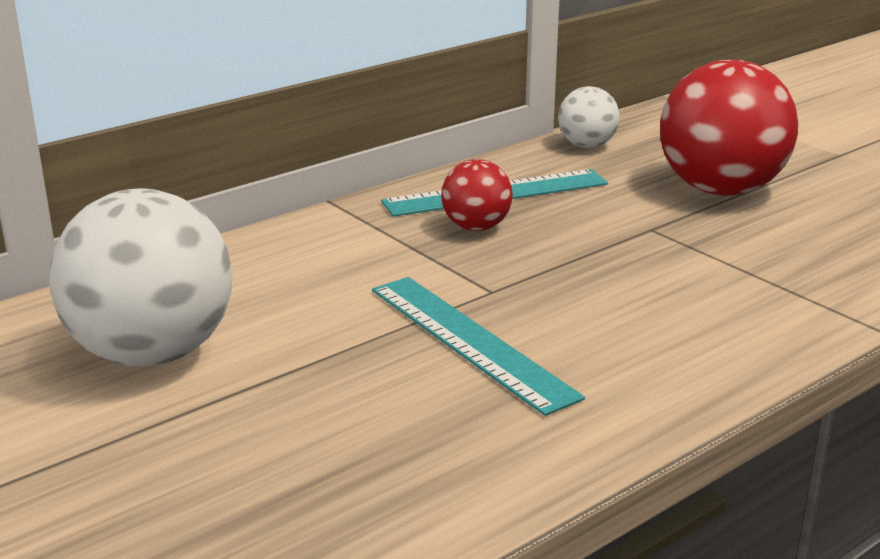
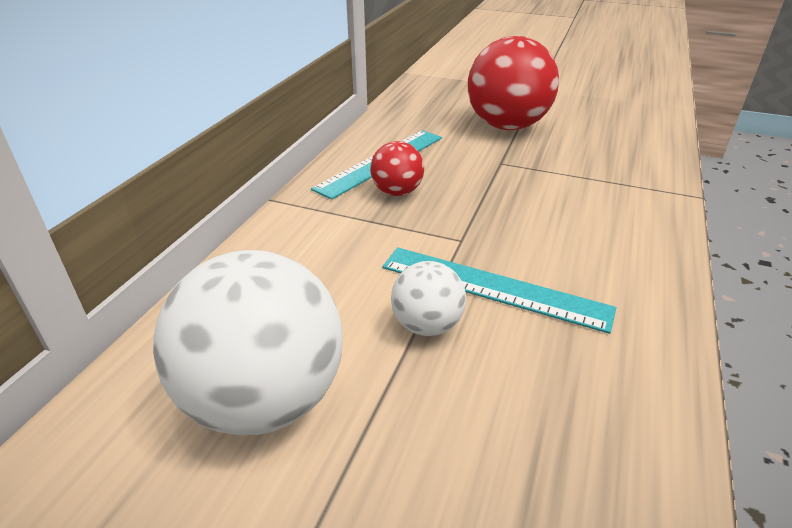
camera: 30 degrees left, 10 degrees up
white ball [558,86,620,148] -> white ball moved to [391,261,466,336]

